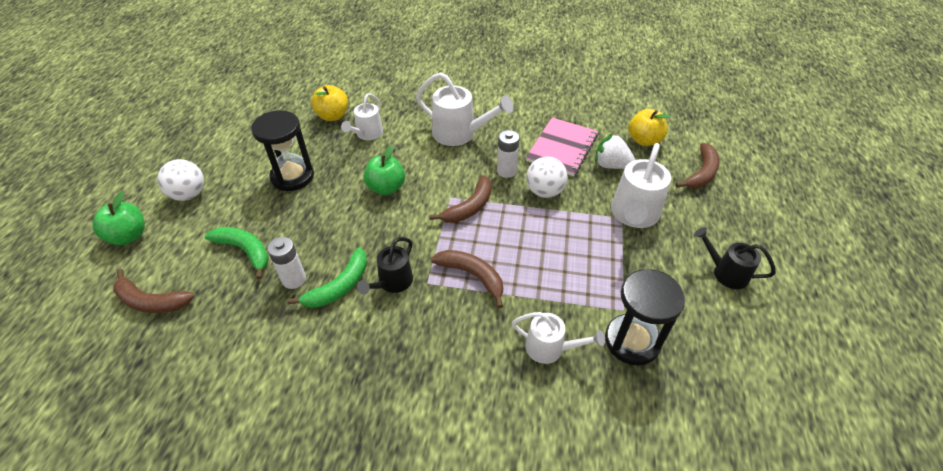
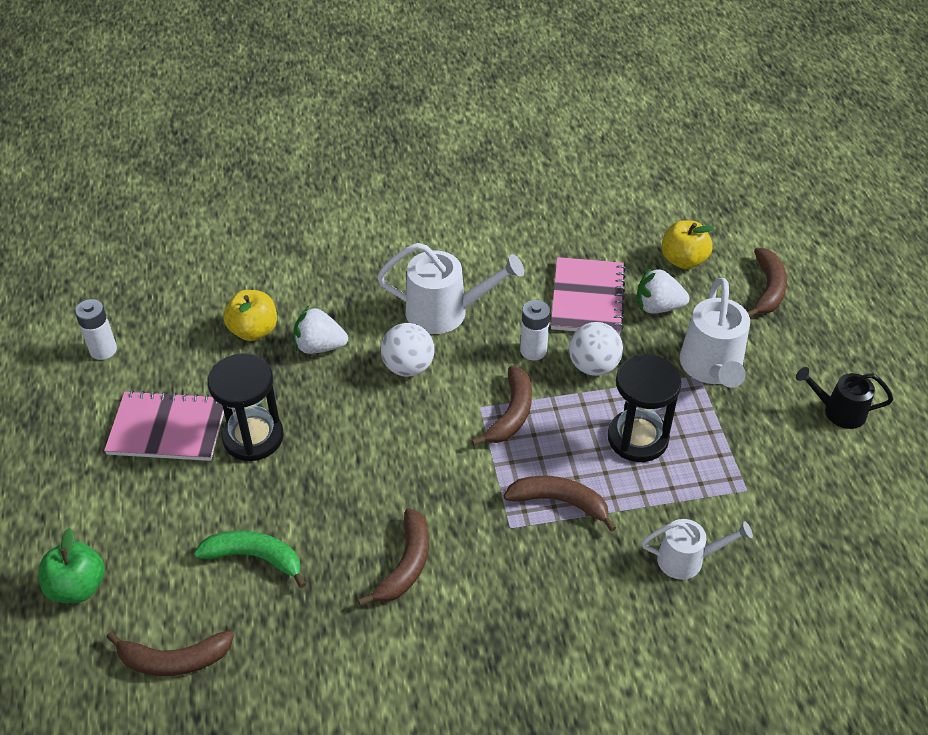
camera: 20 degrees left, 0 degrees up
white ball [157,159,204,201] -> white ball moved to [381,323,434,377]
white battery [267,237,306,289] -> white battery moved to [75,299,117,360]
green banana [288,247,367,308] -> brown banana [358,508,429,606]
white watering can [341,93,383,140] -> white strawberry [294,306,348,354]
black watering can [357,237,413,295] -> none
green apple [363,145,405,195] -> none
black hourglass [605,269,685,366] -> black hourglass moved to [608,355,682,462]
none -> pink notebook [104,390,224,461]

